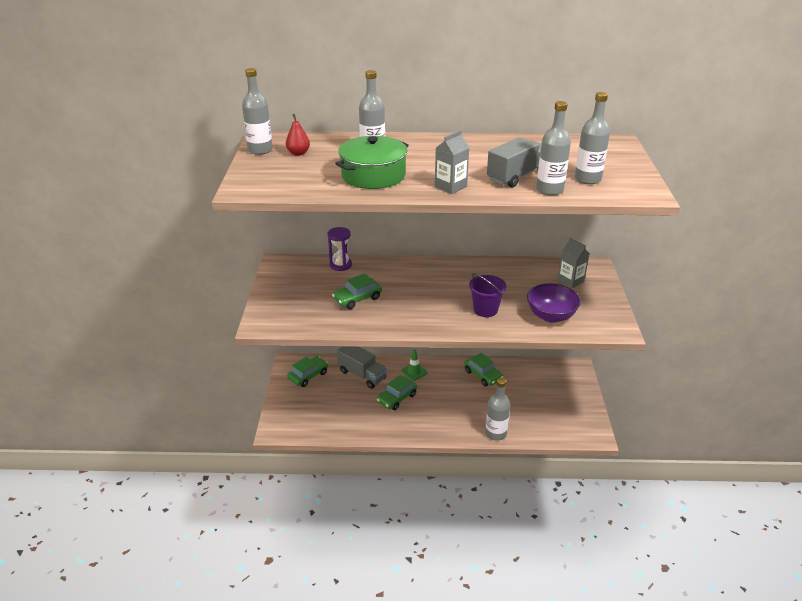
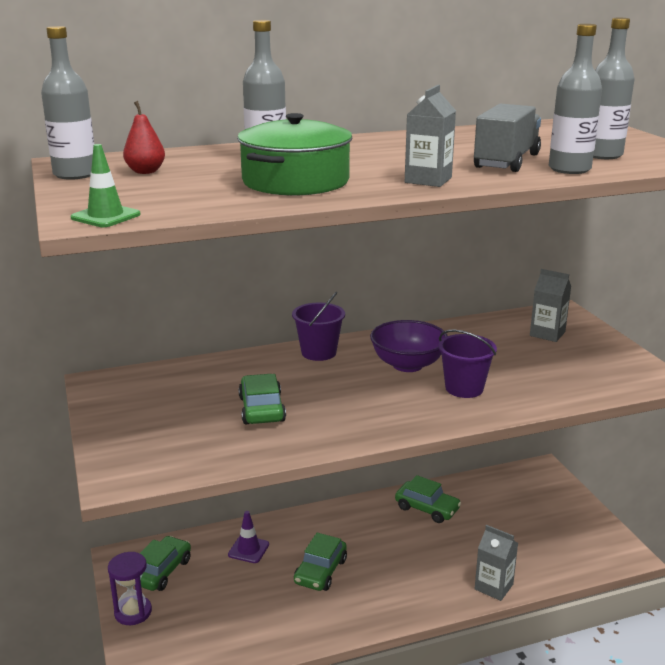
camera: 20 degrees left, 10 degrees down
purple hourglass [328,227,352,271] -> purple hourglass moved to [108,552,152,625]
green car [332,273,382,309] -> green car turned 135 degrees clockwise [238,374,286,424]
grey truck [337,346,387,389] -> purple traffic cone [228,511,269,563]
green traffic cone [401,349,427,381] -> green traffic cone moved to [71,144,141,227]
grey bottle [485,378,510,441] -> grey carton [475,525,518,601]
purple bowl [527,284,581,323] -> purple bowl moved to [370,320,448,372]
none -> purple bucket [292,292,345,361]

